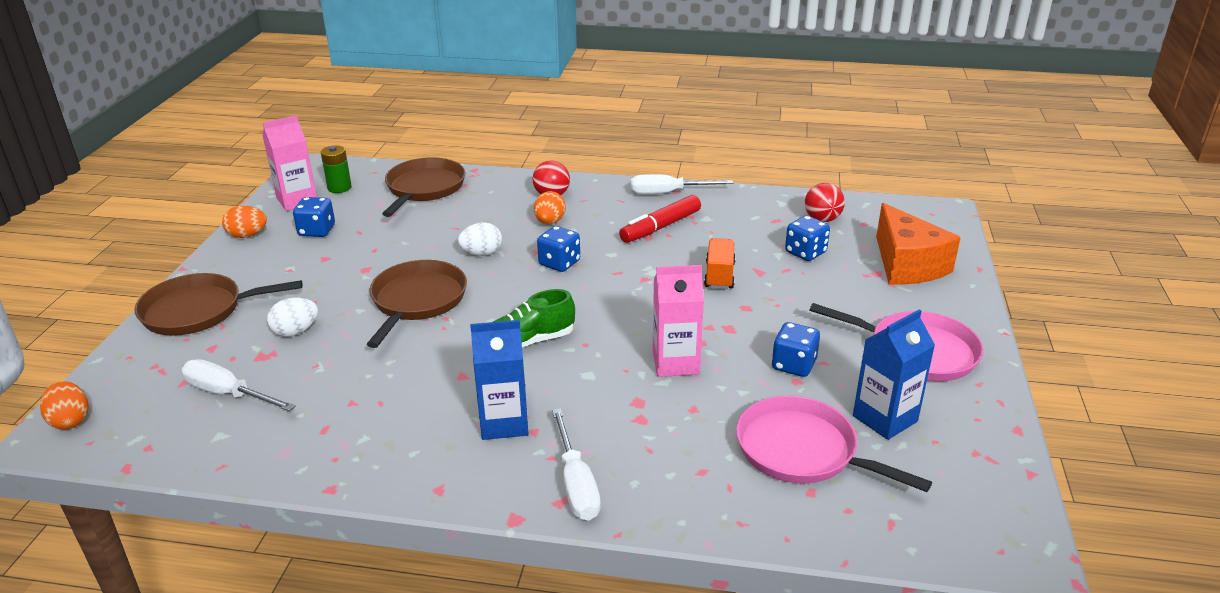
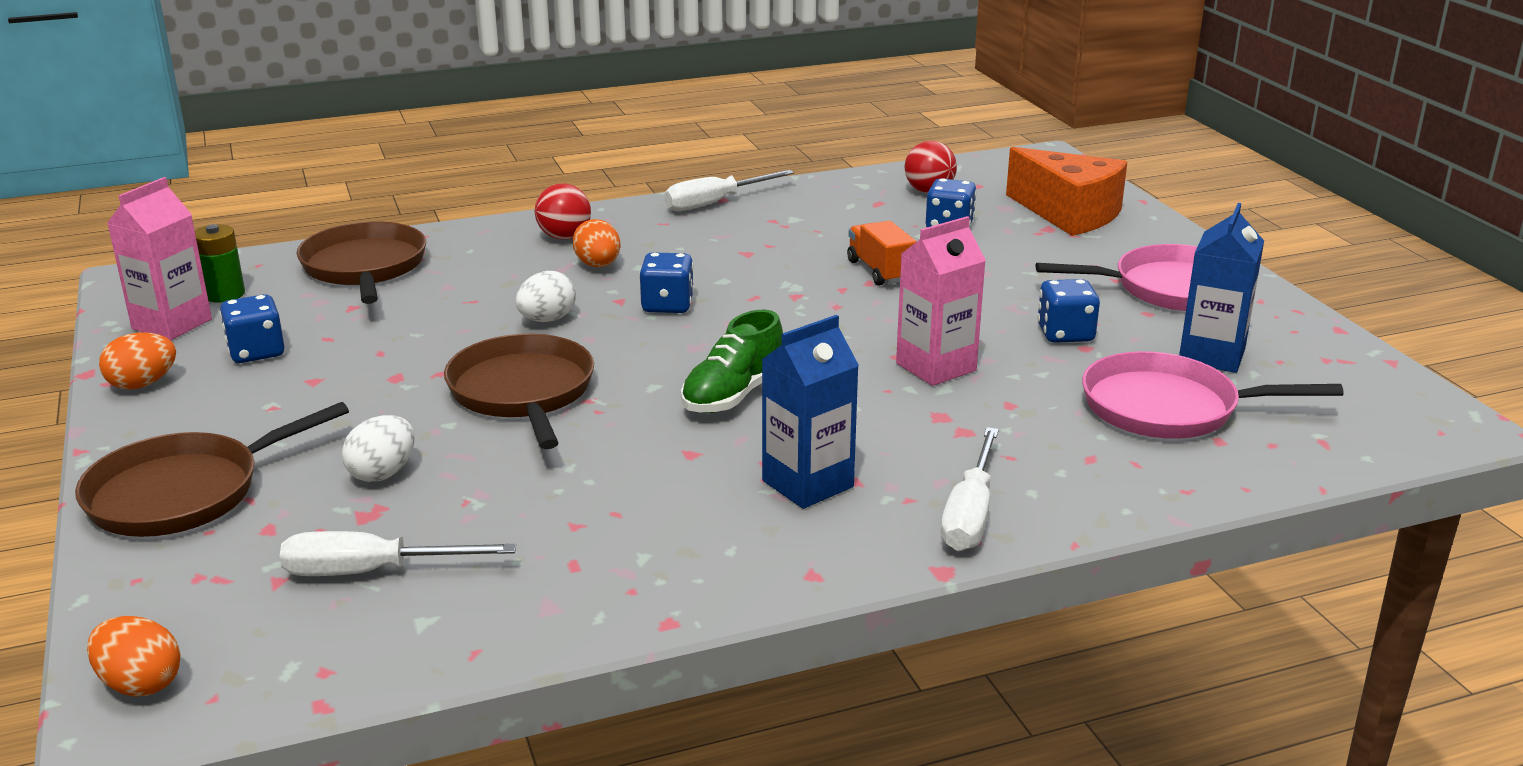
camera: 30 degrees left, 5 degrees down
white screwdriver [552,408,601,521] -> white screwdriver turned 60 degrees clockwise [941,427,999,551]
red marker [619,195,701,243] -> none

